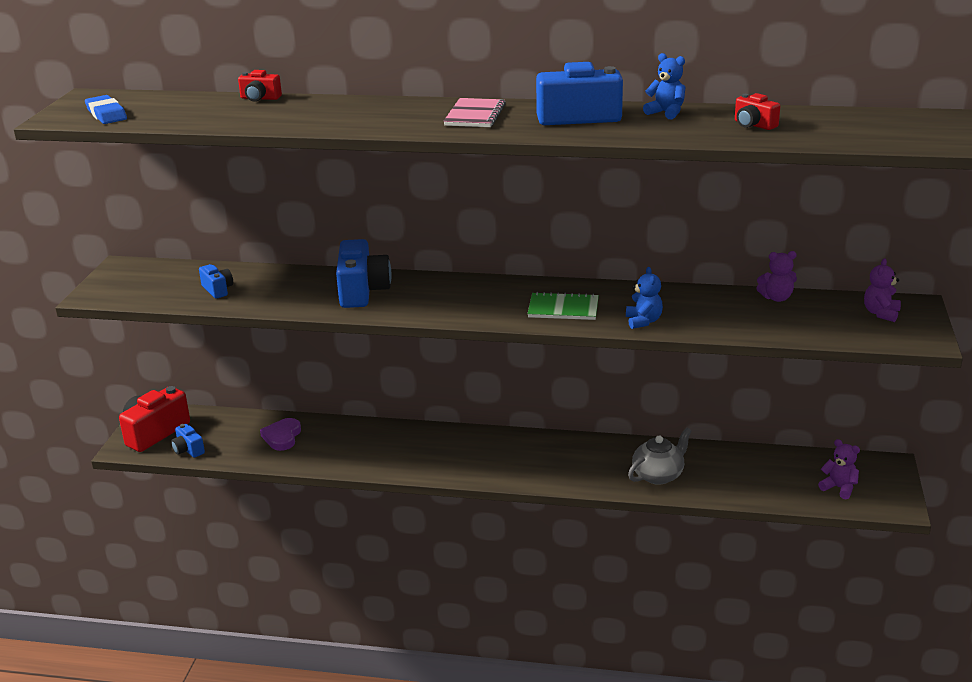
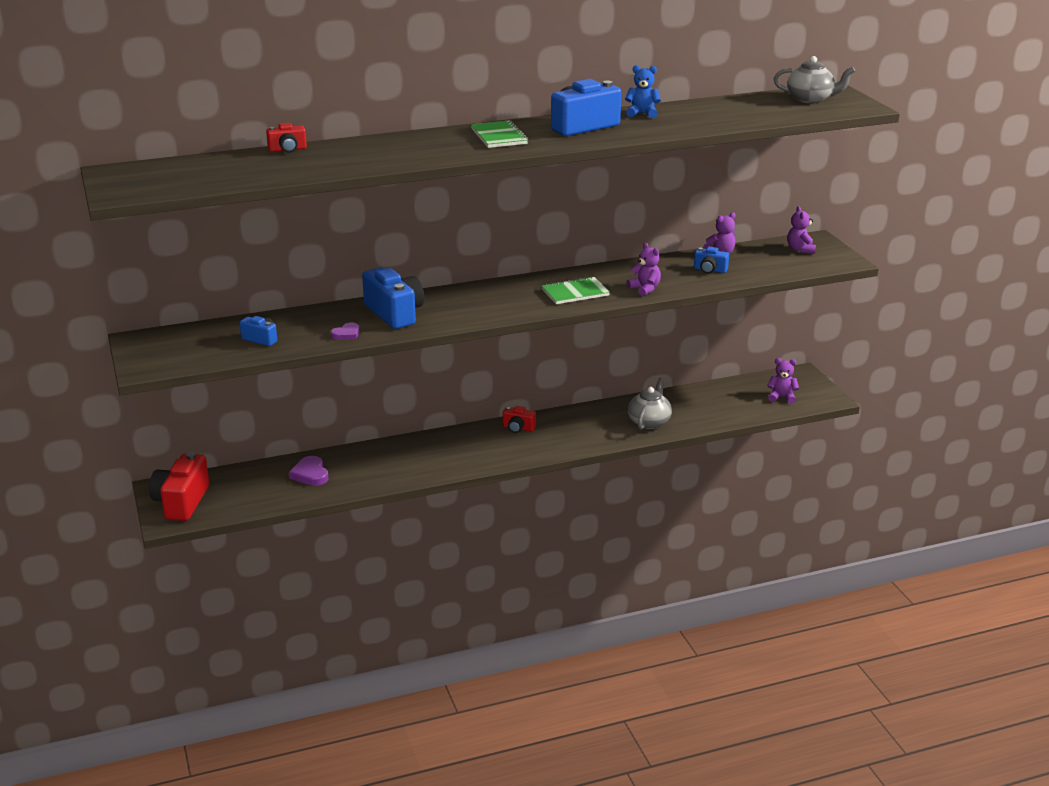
camera: 30 degrees left, 0 degrees up
blue eraser [85,95,127,124] -> none
blue camera [171,424,205,458] -> blue camera moved to [694,247,729,274]
pink notebook [443,98,506,127] -> green notebook [471,120,528,148]
blue teddy bear [626,267,663,329] -> purple teddy bear [627,243,661,296]
red camera [735,93,780,130] -> red camera moved to [503,406,536,433]
none -> purple heart [331,322,359,340]
none -> grey teapot [774,56,855,103]

